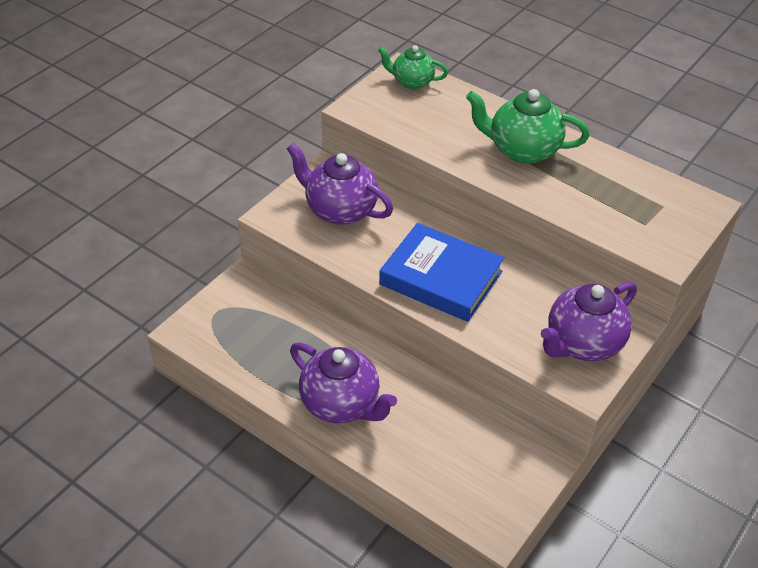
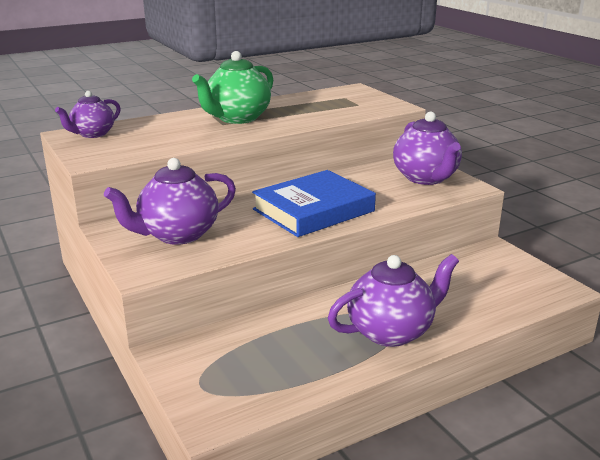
camera: 65 degrees left, 20 degrees down
green teapot [378,45,448,89] -> purple teapot [55,91,121,138]

